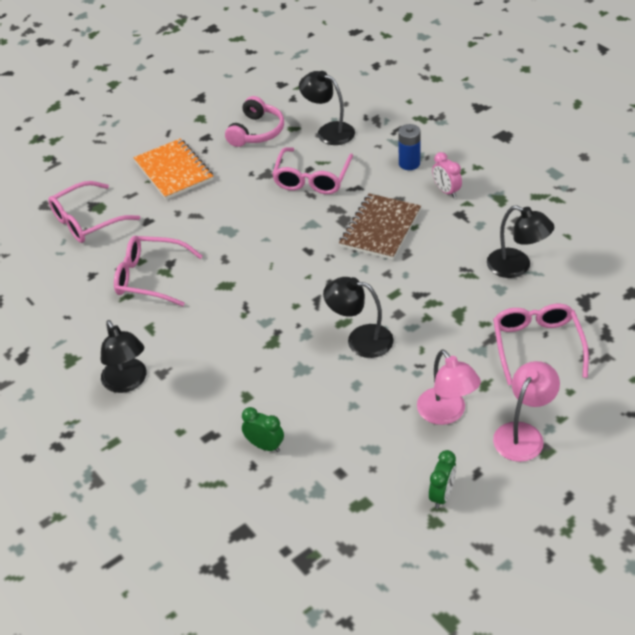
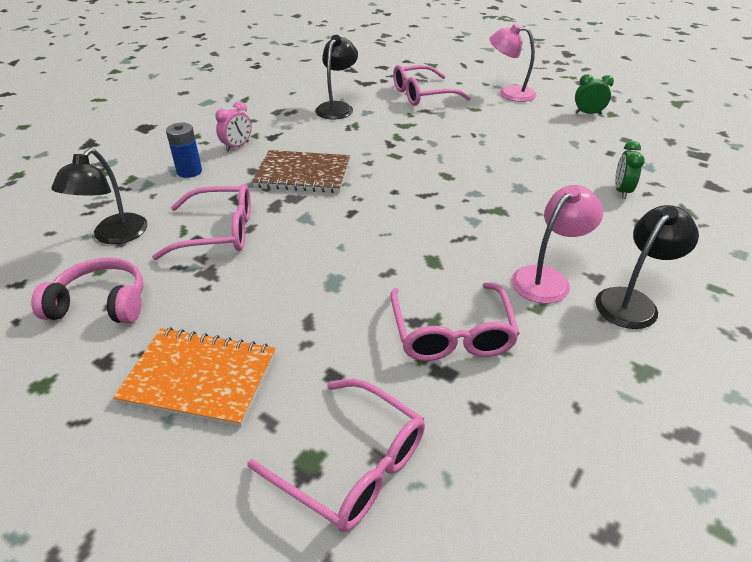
camera: 110 degrees left, 5 degrees down
orange notebook [133,138,213,200] -> orange notebook turned 60 degrees clockwise [113,327,276,427]
black lamp [323,277,394,358] -> none
pink lamp [417,350,481,425] -> pink lamp moved to [512,185,603,304]

